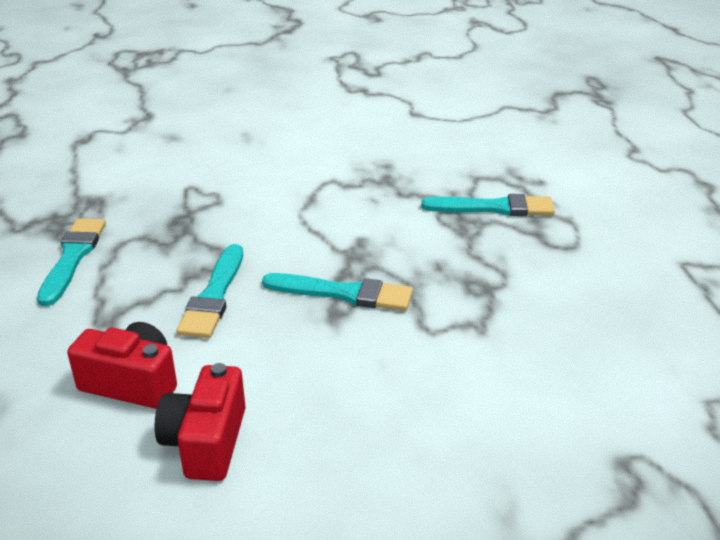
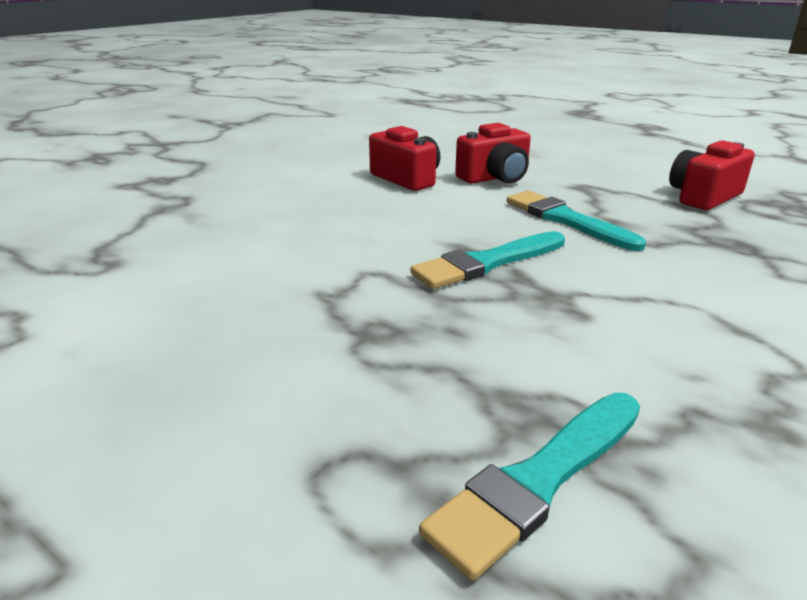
camera: 135 degrees right, 5 degrees down
turquoise brush [37,218,106,306] -> red camera [669,140,755,210]

